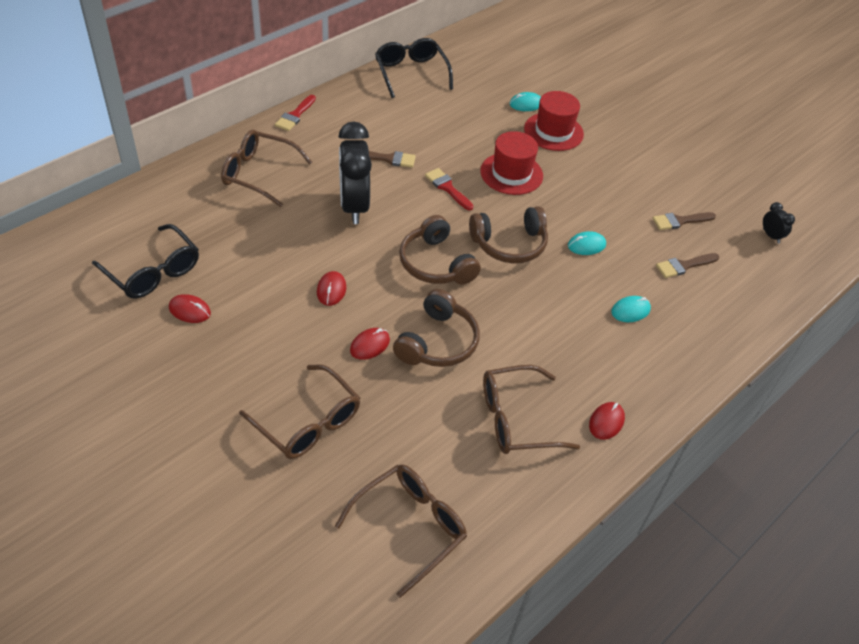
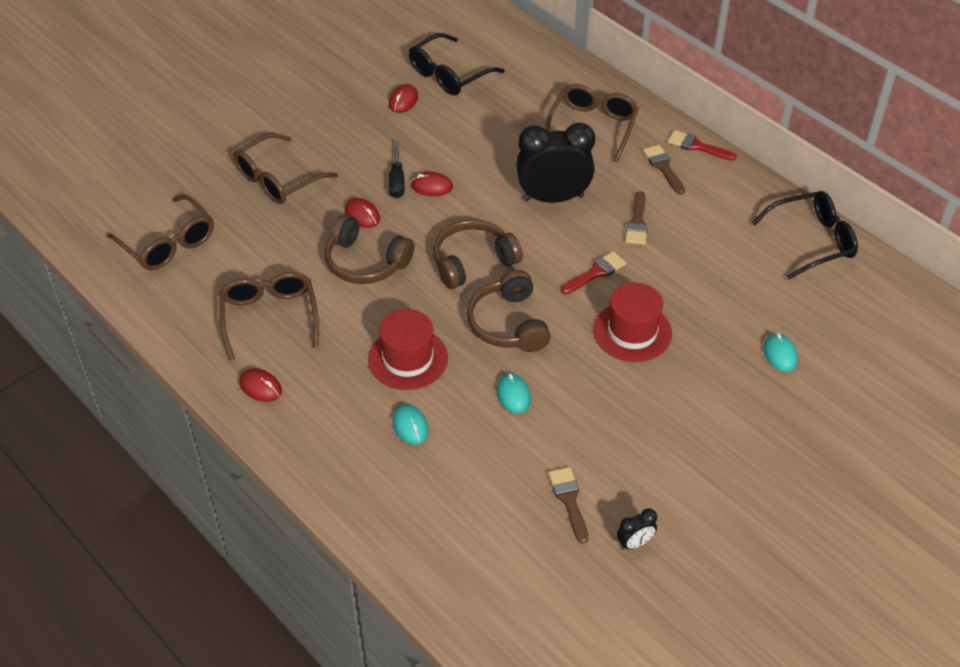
camera: 95 degrees right, 0 degrees up
red hat [524,91,584,151] -> red hat moved to [368,309,448,390]
brown brush [656,253,719,278] -> brown brush moved to [643,145,685,195]
black clock [763,202,795,243] -> black clock moved to [617,508,657,550]
none -> black screwdriver [388,140,404,198]

